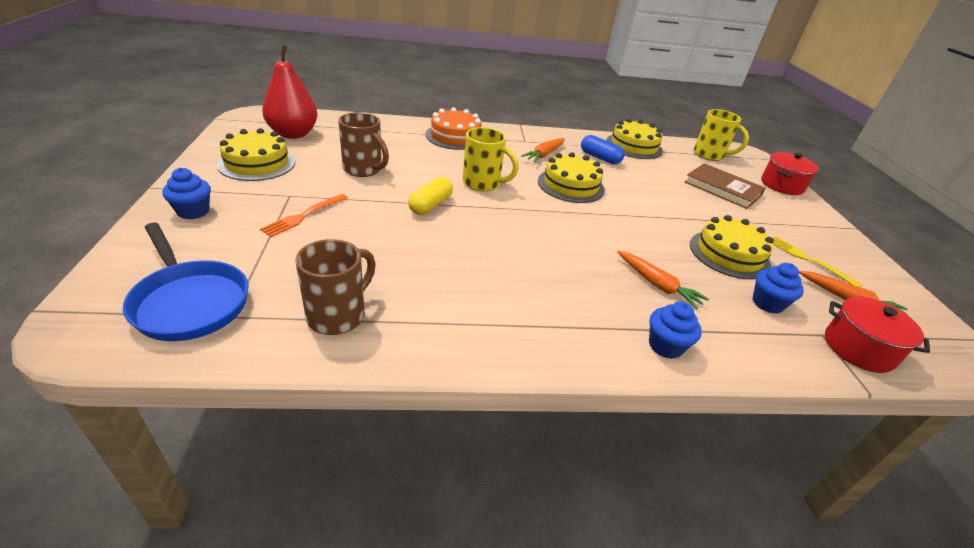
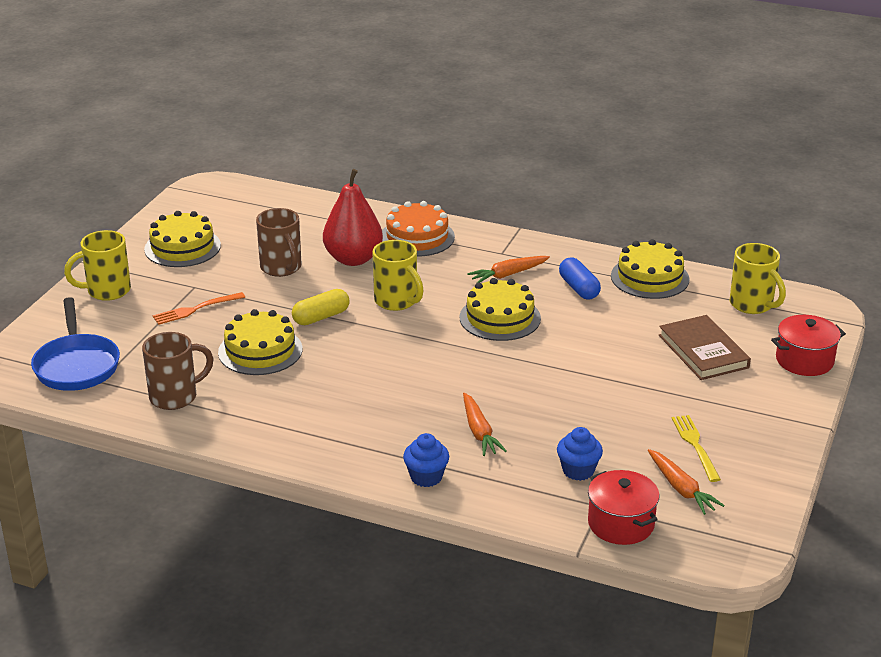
camera: 30 degrees right, 5 degrees down
blue cupcake [163,168,211,220] -> yellow mug [64,230,131,301]
red pear [262,45,318,139] -> red pear moved to [323,169,383,266]
yellow cake [690,215,774,279] -> yellow cake moved to [218,309,302,375]

